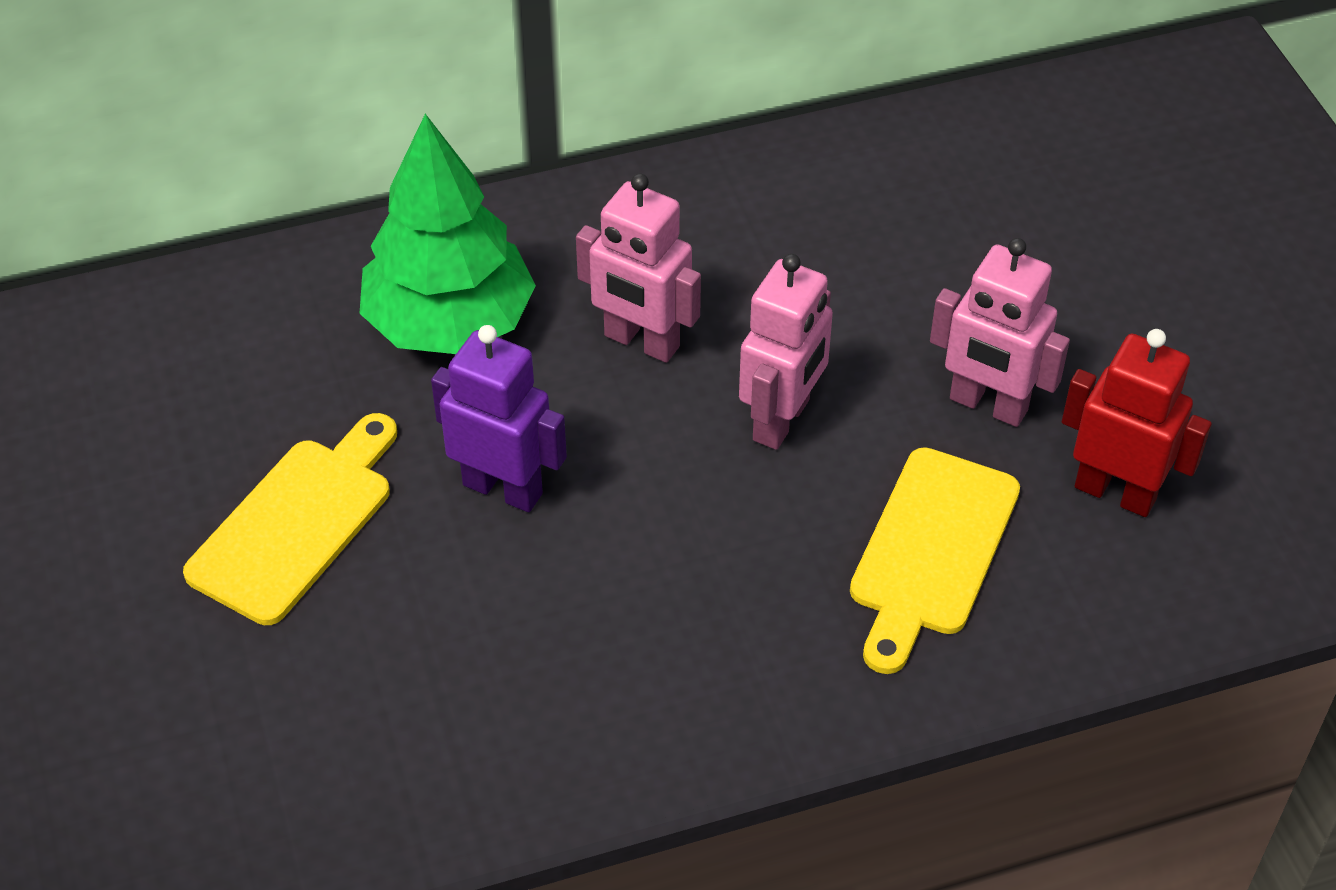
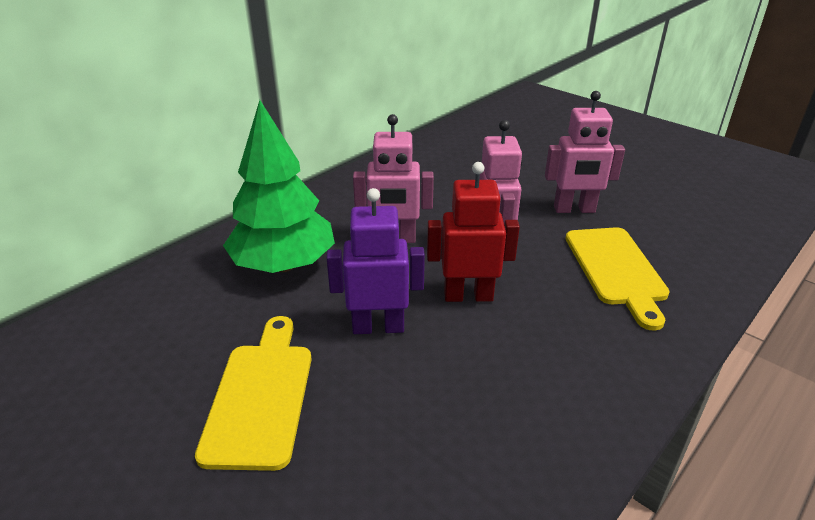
camera: 30 degrees left, 15 degrees down
red robot [1062,329,1212,517] -> red robot moved to [427,162,520,302]

